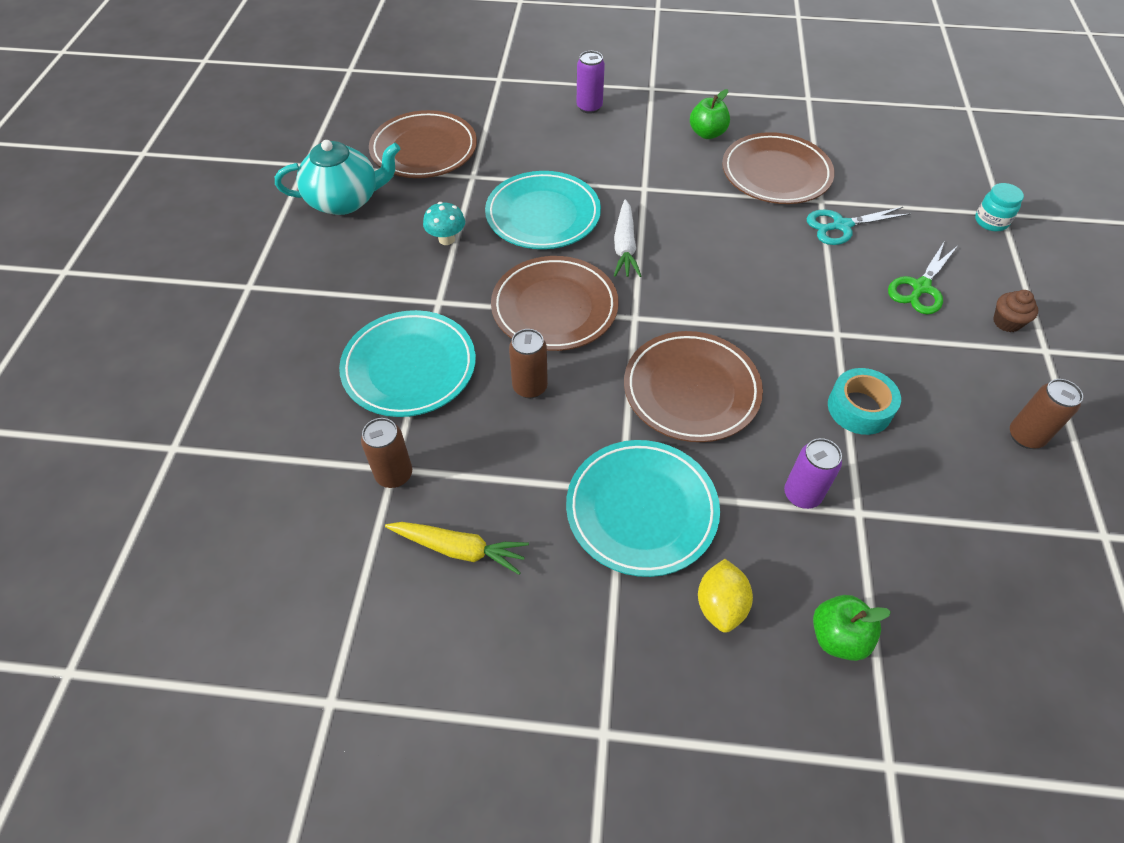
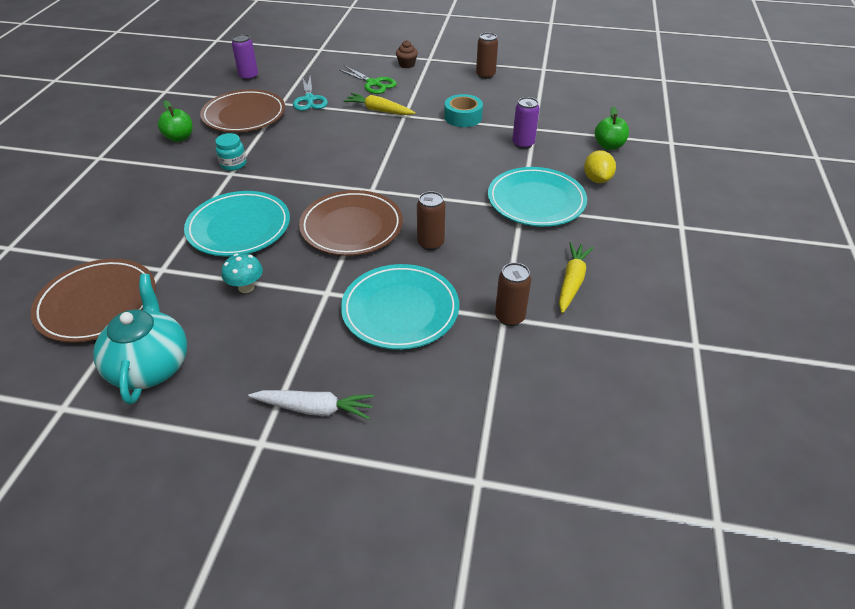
camera: 85 degrees left, 10 degrees down
purple can [577,51,605,114] -> purple can moved to [232,34,258,81]
white carrot [614,199,641,277] -> white carrot moved to [248,390,374,420]
brown plate [624,331,763,442] -> none
yellow lemon [698,559,753,633] -> yellow lemon turned 75 degrees clockwise [584,150,616,183]
turquoise jar [975,183,1024,231] -> turquoise jar moved to [215,133,246,171]
none -> yellow carrot [343,93,416,115]

